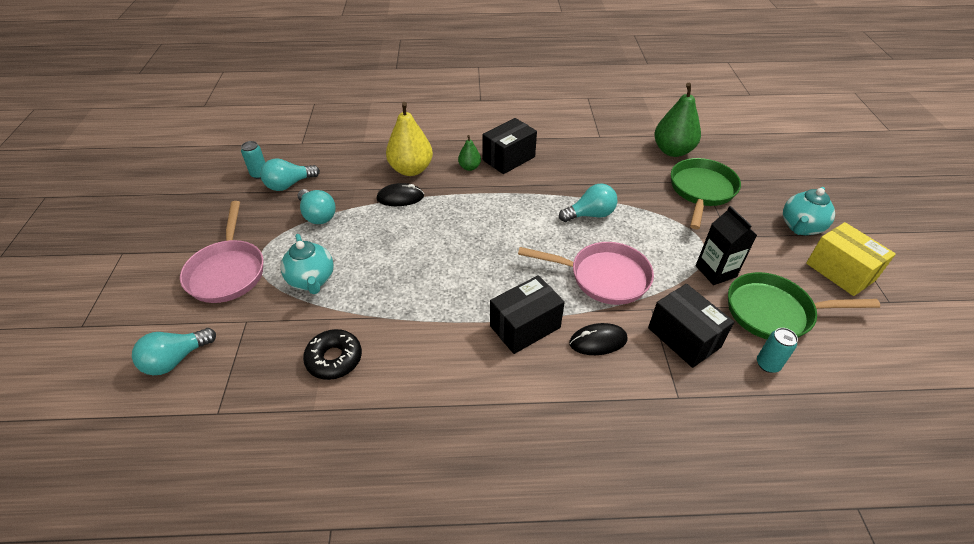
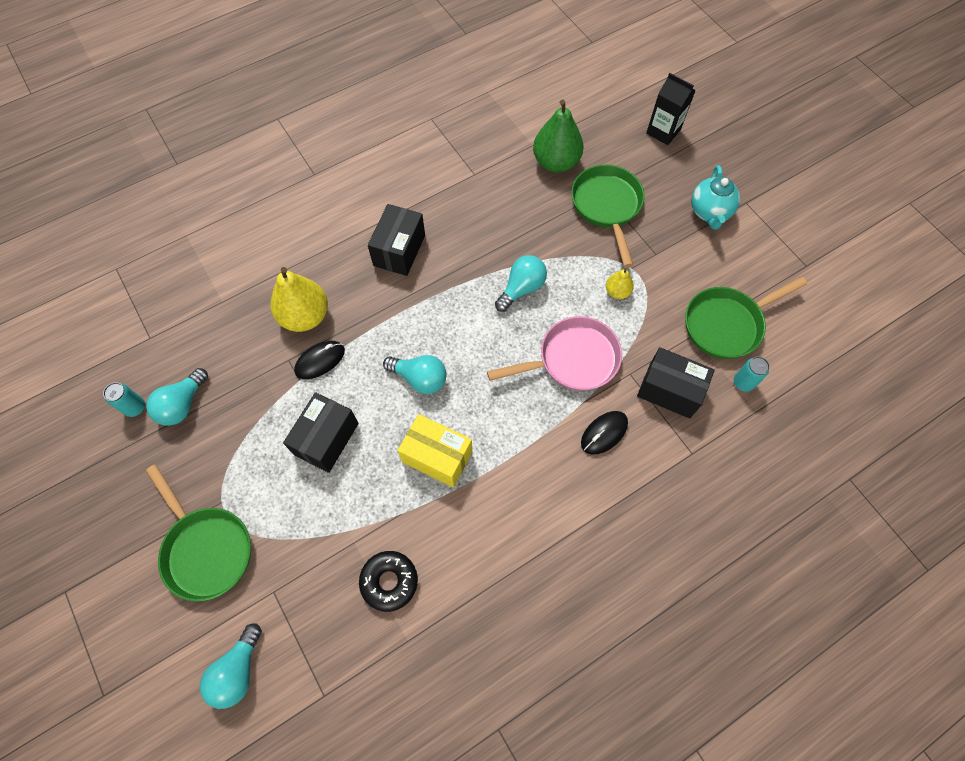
camera: 30 degrees left, 20 degrees up
pink pan [180,201,264,303] -> green pan [146,464,251,602]
turquoise teapot [281,234,334,294] -> none
turquoise light bulb [298,189,336,224] -> turquoise light bulb moved to [383,355,447,394]
green pear [458,135,481,171] -> none
black box [490,275,565,354] -> black box moved to [283,392,359,473]
black carton [696,206,757,285] -> black carton moved to [646,73,696,145]
yellow box [806,222,896,296] -> yellow box moved to [398,414,472,488]
none -> yellow pear [606,268,634,299]

